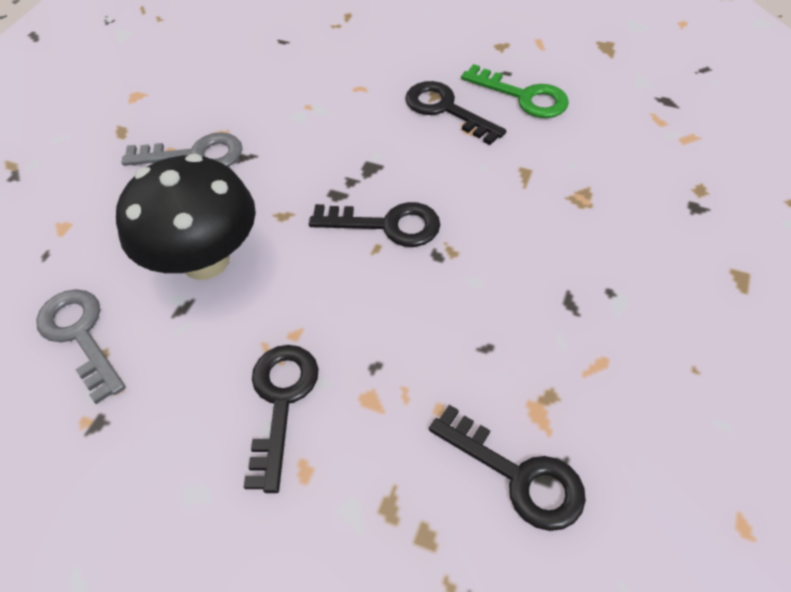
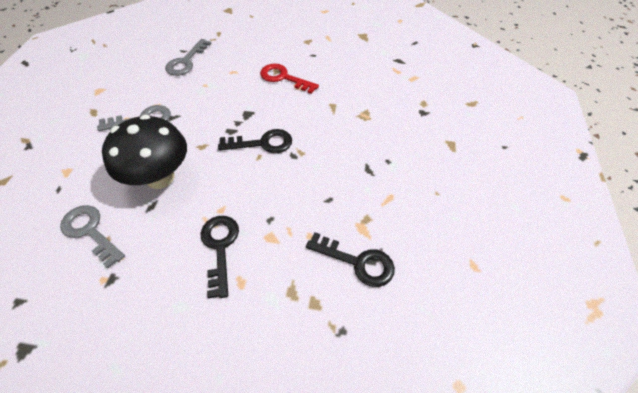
camera: 15 degrees left, 0 degrees up
black key [405,81,506,145] -> red key [260,64,319,94]
green key [461,64,569,118] -> none
none -> grey key [165,39,211,76]

